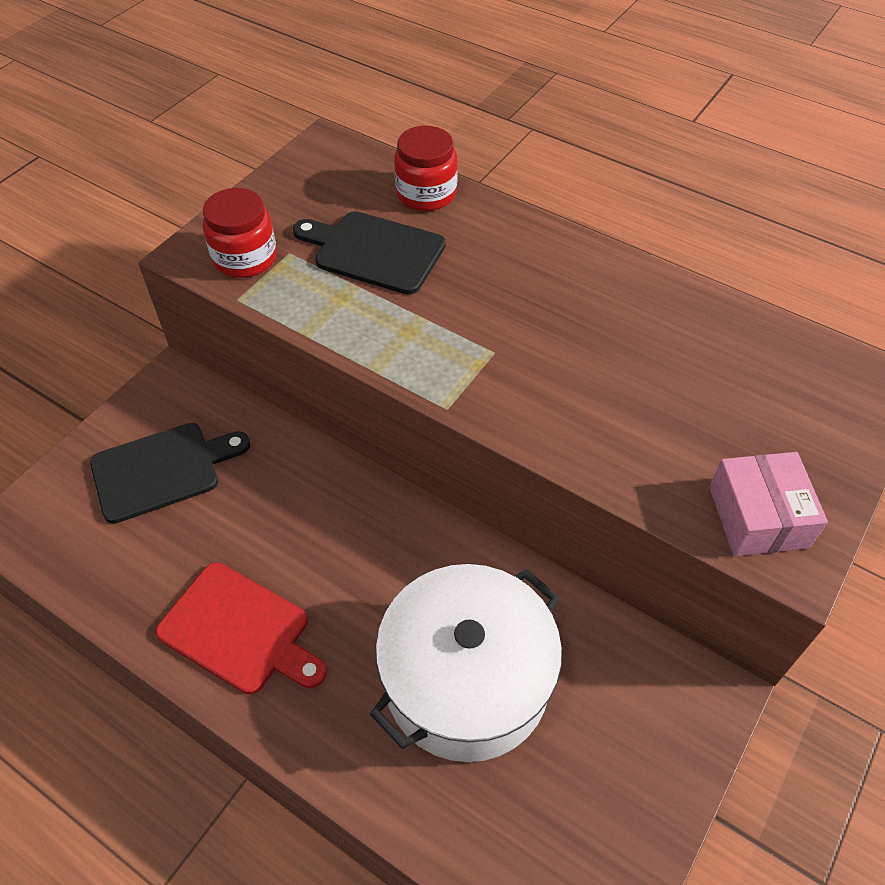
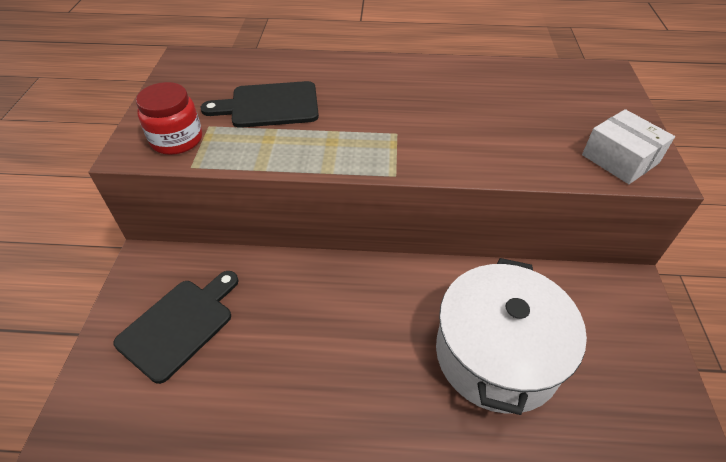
camera: 30 degrees left, 5 degrees down
red cutting board [156,562,327,694] -> none
red jar [394,126,458,211] -> none
pink box [709,452,828,556] -> white box [582,109,675,184]

